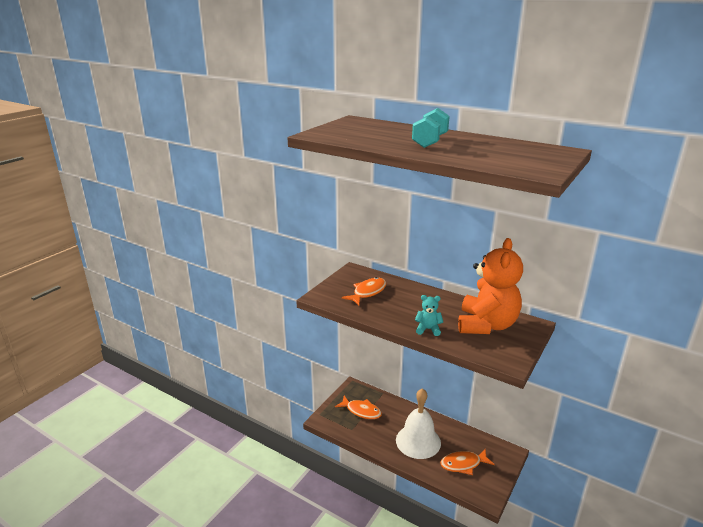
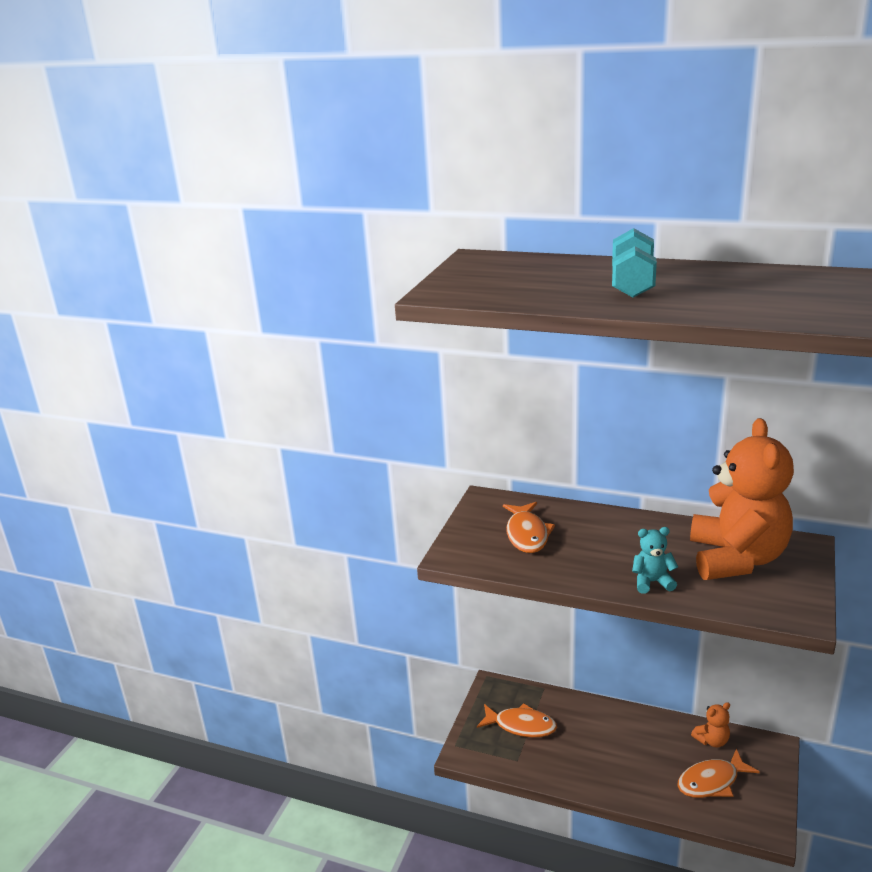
camera: 10 degrees left, 0 degrees up
orange fish [342,277,386,305] -> orange fish turned 150 degrees clockwise [503,502,555,553]
white bell [396,388,441,459] -> none
none -> orange teddy bear [691,702,730,748]

